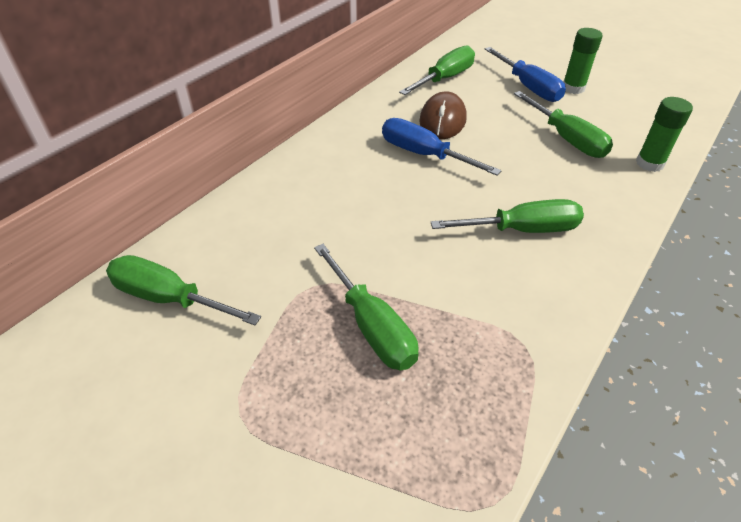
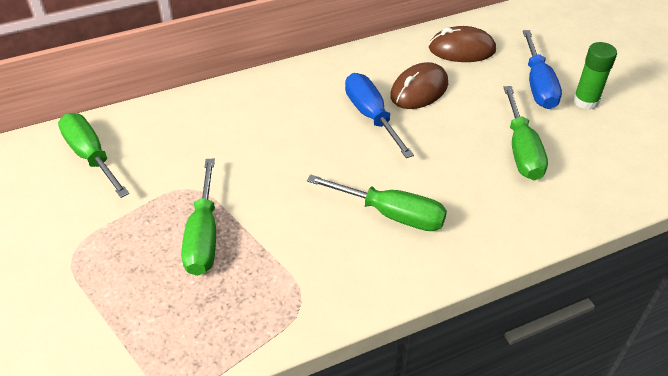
camera: 30 degrees right, 0 degrees up
green screwdriver [399,45,475,95] -> brown mouse [429,26,496,62]
green glue stick [636,97,693,172] -> none

